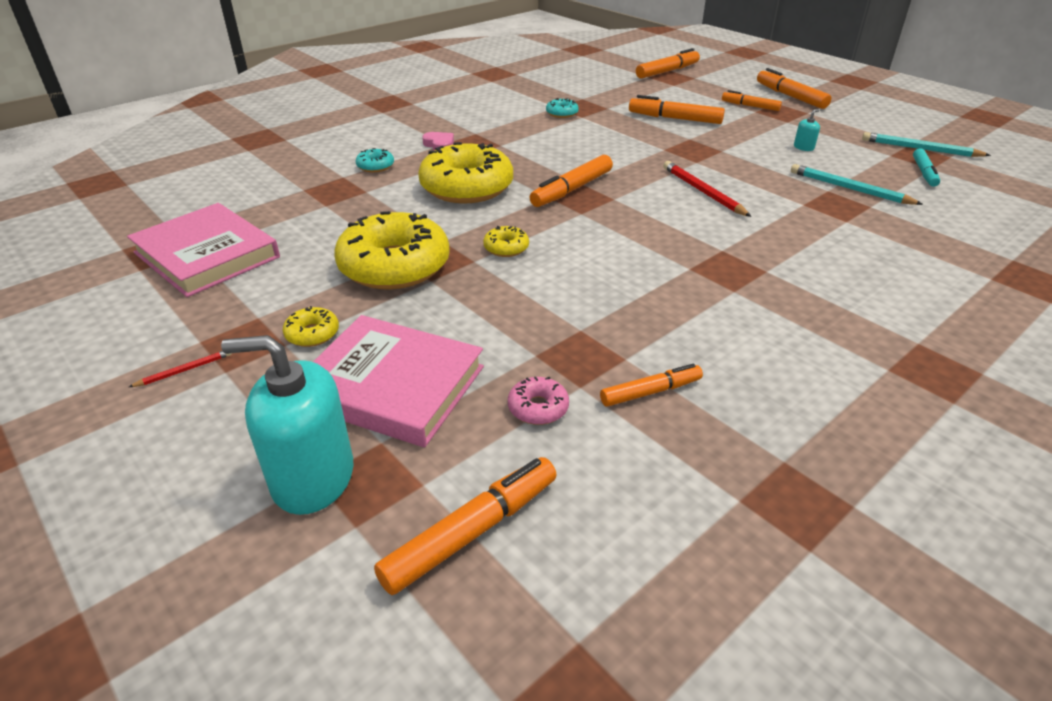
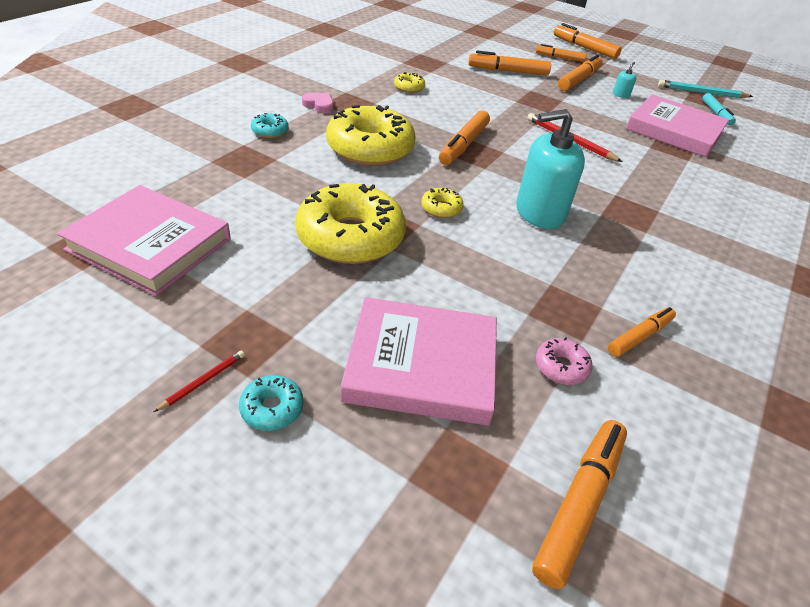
camera: 20 degrees left, 5 degrees up
turquoise soap dispenser [221,335,354,515] -> turquoise soap dispenser moved to [516,109,585,229]
yellow donut [283,306,339,347] -> yellow donut moved to [394,72,425,93]
turquoise donut [546,98,579,118] -> turquoise donut moved to [239,375,304,431]
orange marker [636,48,700,79] -> orange marker moved to [558,54,602,91]
turquoise pencil [791,164,923,205] -> pink book [626,94,729,157]

